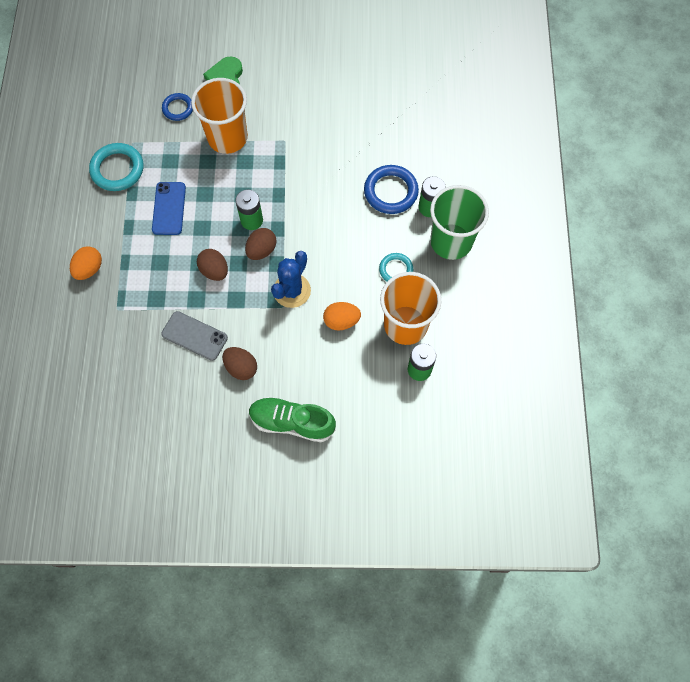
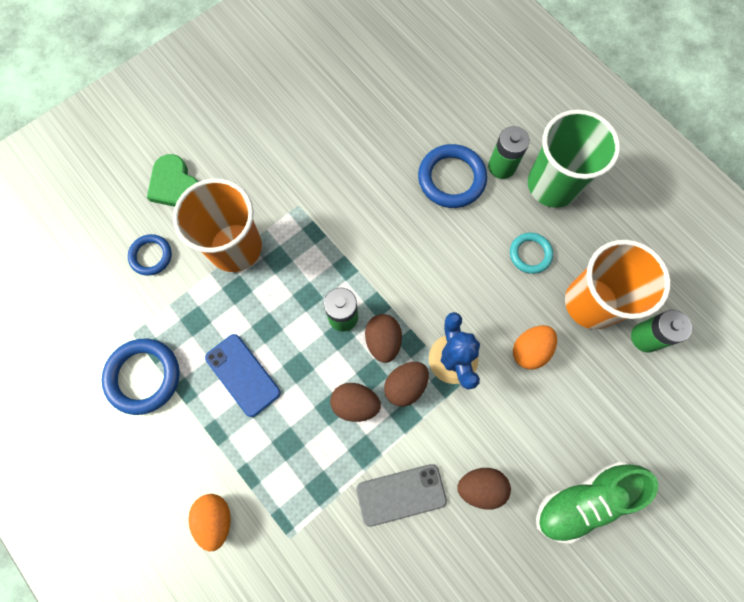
camera: 40 degrees left, 5 degrees up
turquoise ring [89,143,143,191] -> blue ring [102,339,180,415]
none -> brown egg [384,362,429,407]

